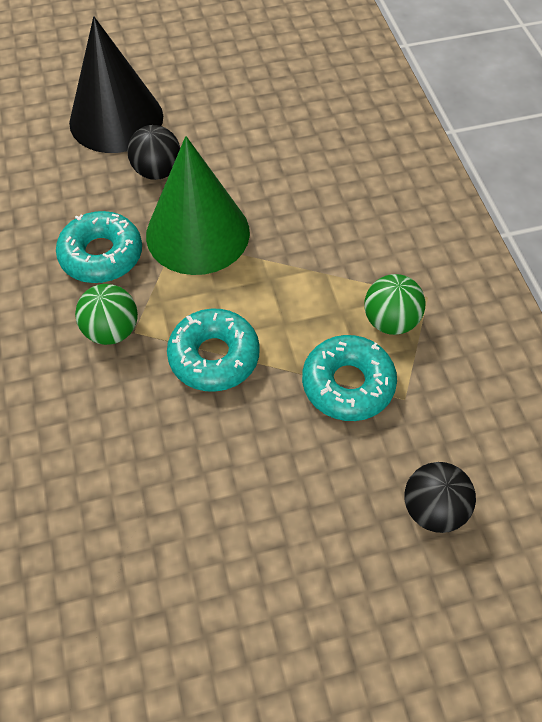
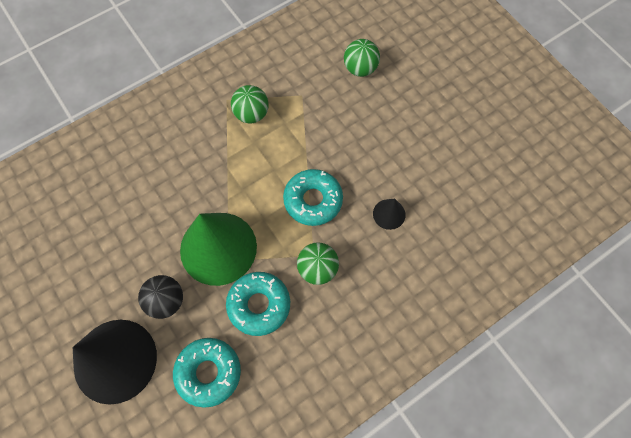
camera: 110 degrees left, 10 degrees up
turquoise donut [302,335,397,421] -> turquoise donut moved to [173,338,241,408]
black ball [405,462,476,533] -> green ball [344,39,380,77]
none -> black cone [373,198,406,230]

